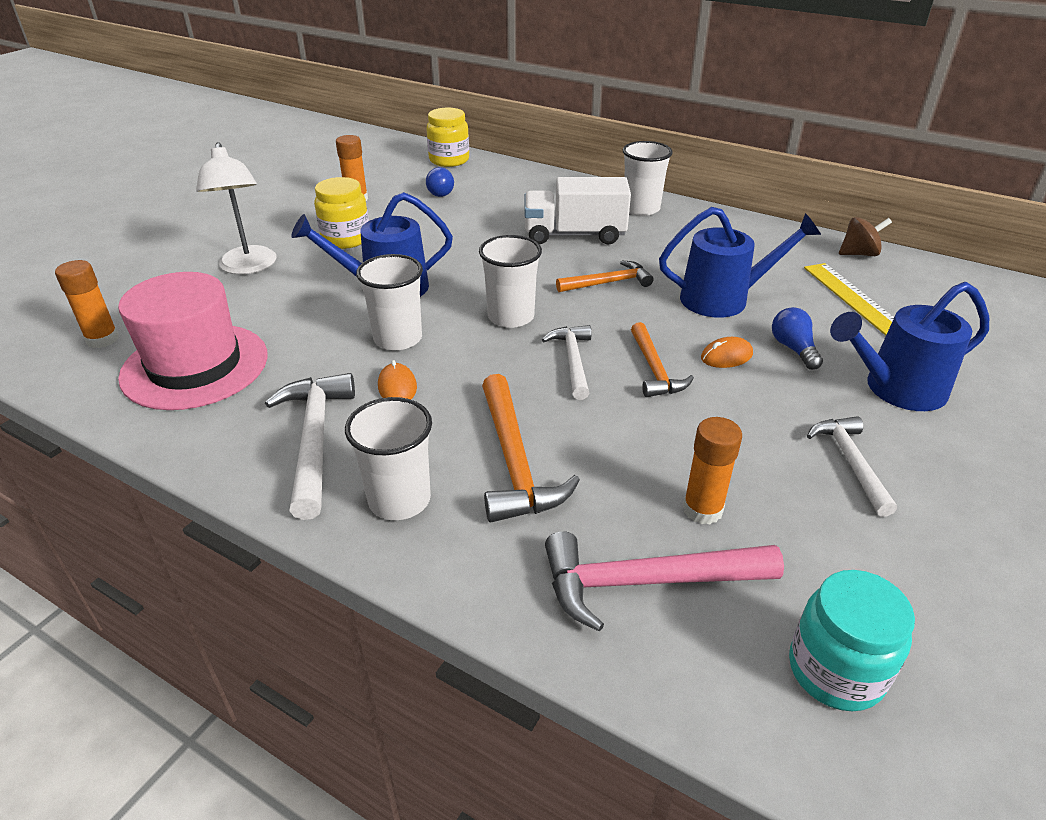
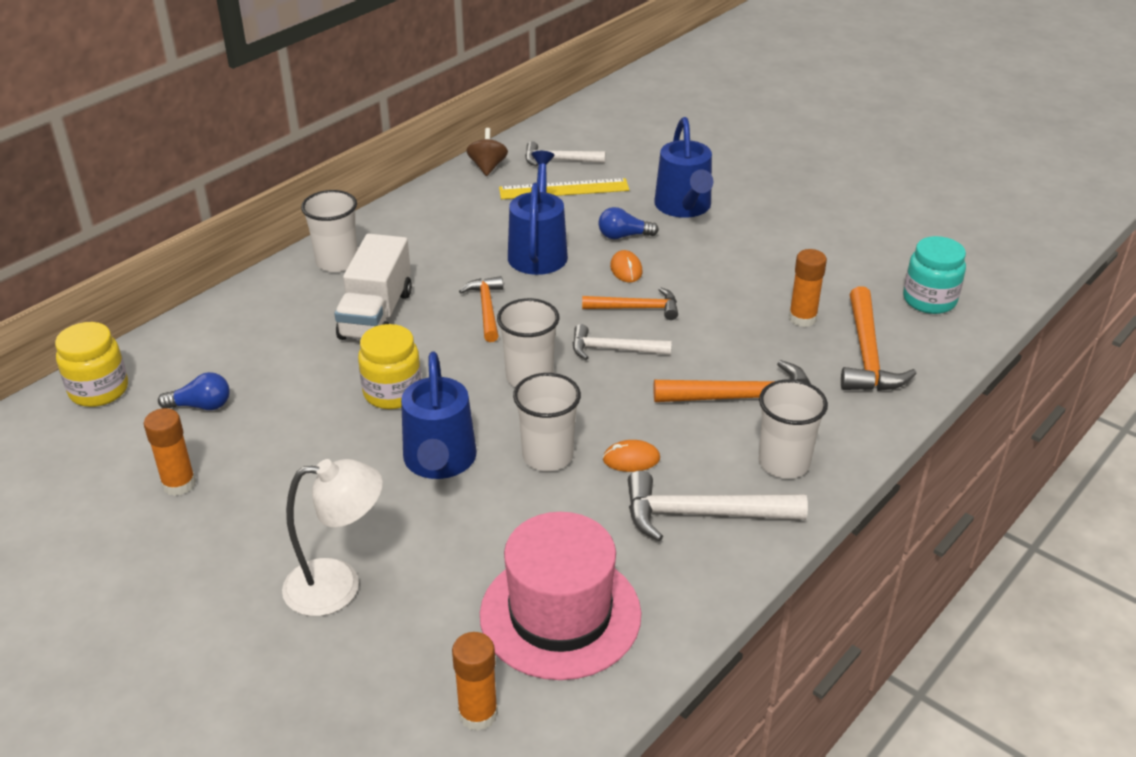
camera: 80 degrees left, 0 degrees up
yellow jar [314,177,369,249] -> yellow jar moved to [358,324,421,409]
pink hammer [545,531,784,632] -> orange hammer [841,286,917,391]
white hammer [807,416,897,517] -> white hammer moved to [525,141,605,166]

